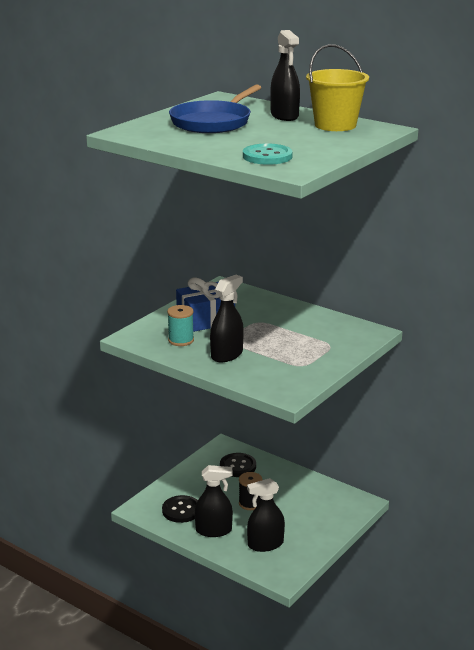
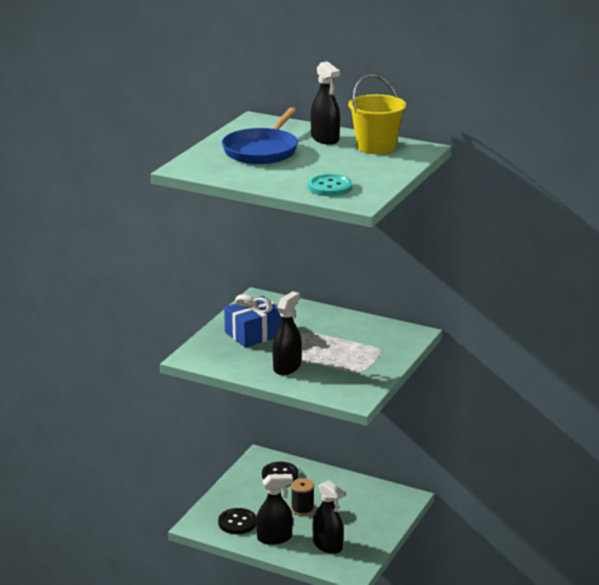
camera: 10 degrees left, 0 degrees up
turquoise spool [167,305,194,346] -> none
black spray bottle [247,478,285,552] -> black spray bottle turned 105 degrees counterclockwise [313,480,345,554]

